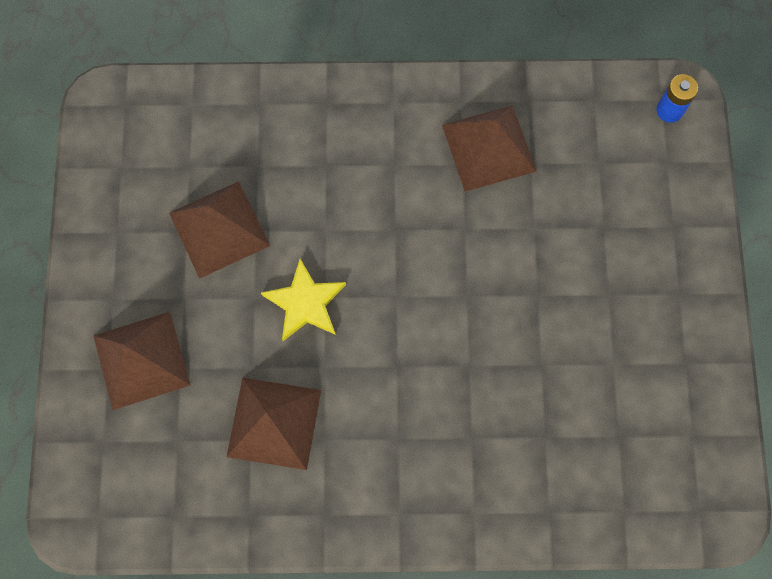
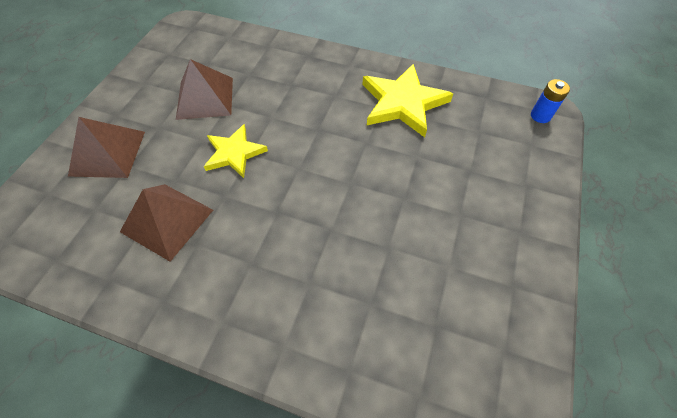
camera: 20 degrees right, 15 degrees down
brown pyramid [442,105,537,192] -> yellow star [362,64,453,137]

